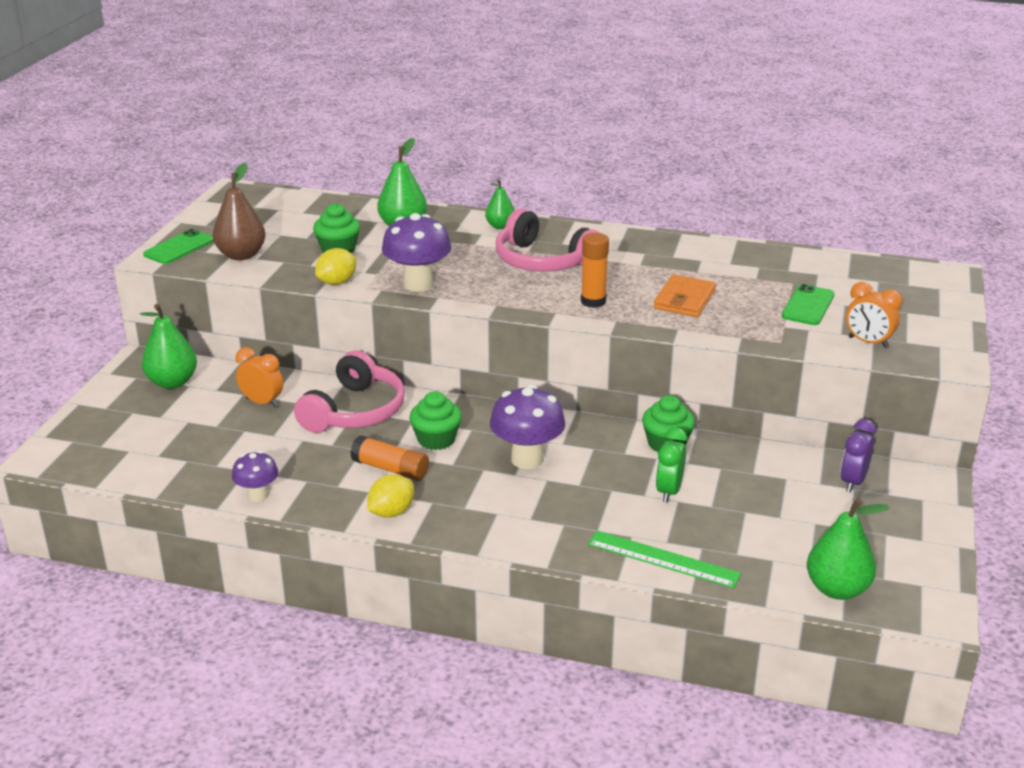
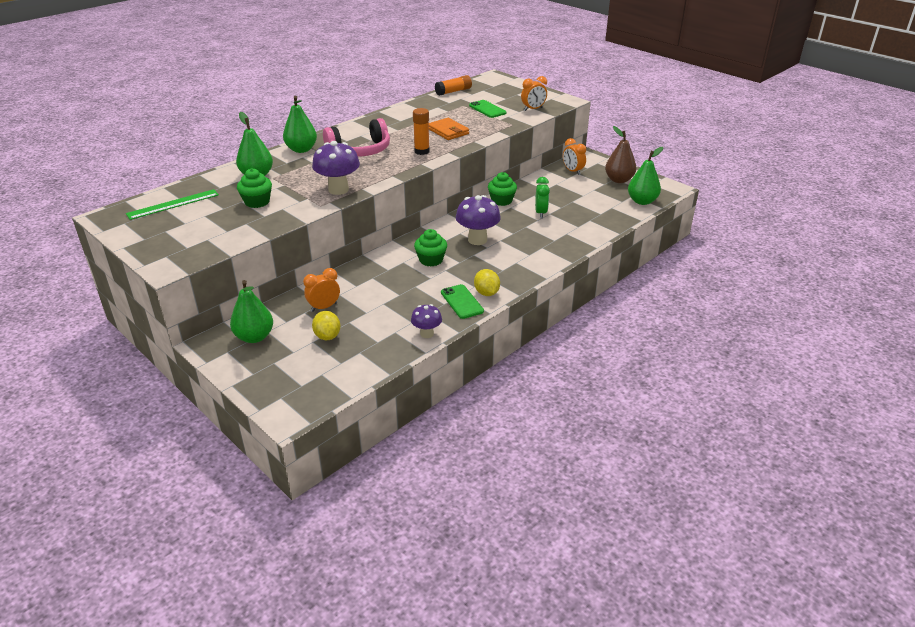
camera: 60 degrees left, 5 degrees up
green phone [143,229,213,264] -> green phone moved to [441,284,484,319]
brown pear [213,163,266,260] -> brown pear moved to [605,126,636,183]
pink headphones [294,350,405,433] -> none
yellow lemon [315,248,356,285] -> yellow lemon moved to [312,311,340,340]
orange glue stick [350,435,429,481] -> orange glue stick moved to [435,75,472,96]
green pear [485,179,514,229] -> green pear [283,96,317,153], size x1.64
green ruler [588,531,741,588] -> green ruler moved to [126,189,219,220]
green clock [656,428,687,503] -> green clock turned 135 degrees counterclockwise [535,177,550,218]
purple clock [840,419,876,492] -> orange clock [563,138,586,175]

